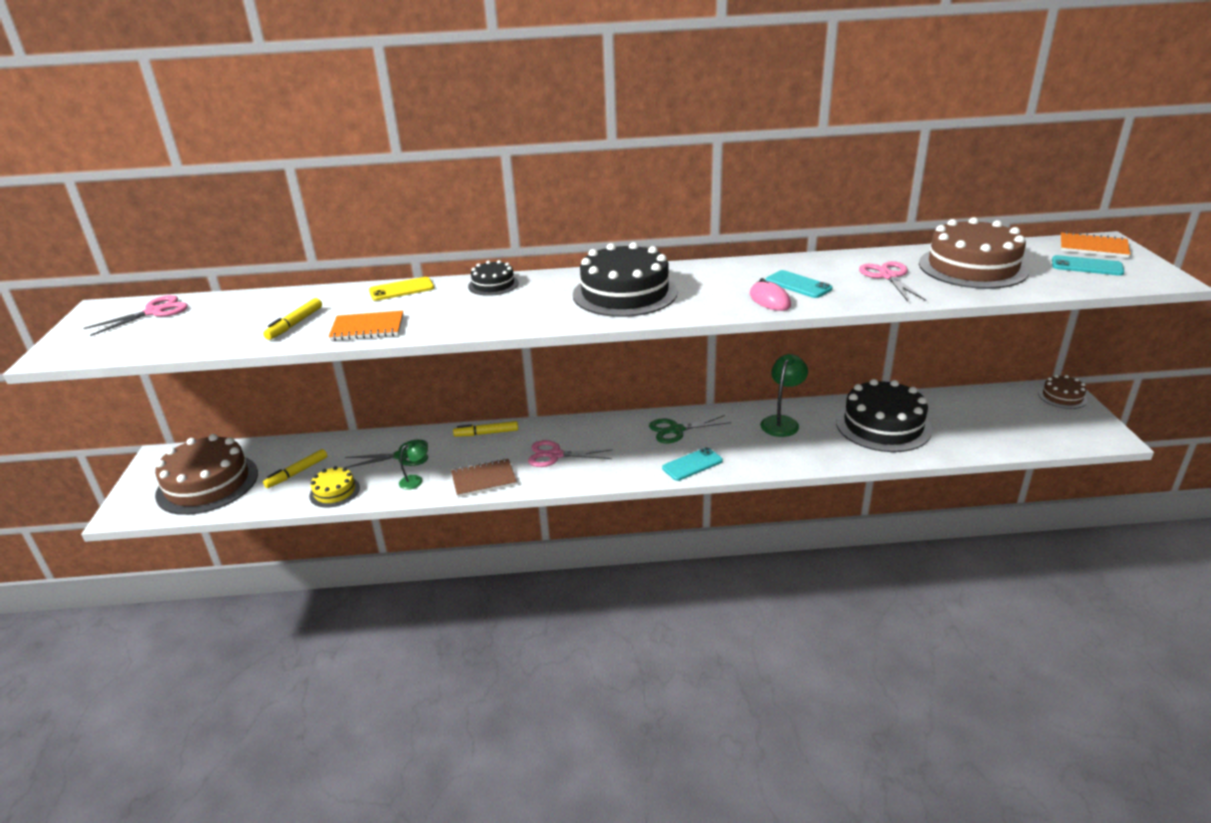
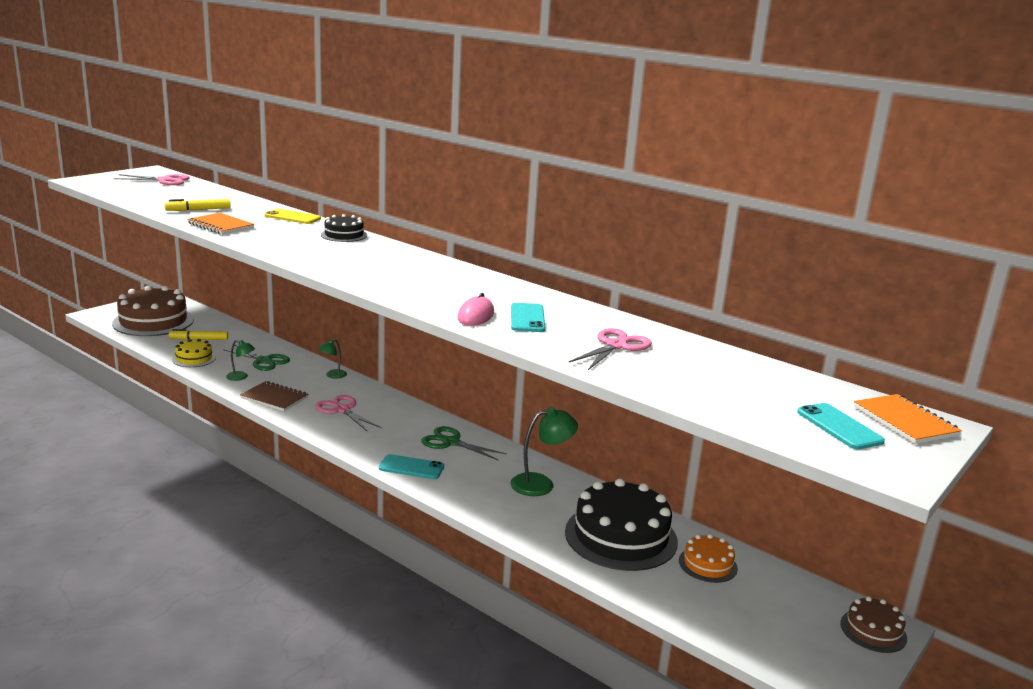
camera: 40 degrees right, 10 degrees down
yellow marker [453,421,518,437] -> green lamp [318,339,347,379]
black cake [573,242,677,317] -> none
brown cake [919,217,1029,289] -> none
none -> orange cake [679,534,738,583]

